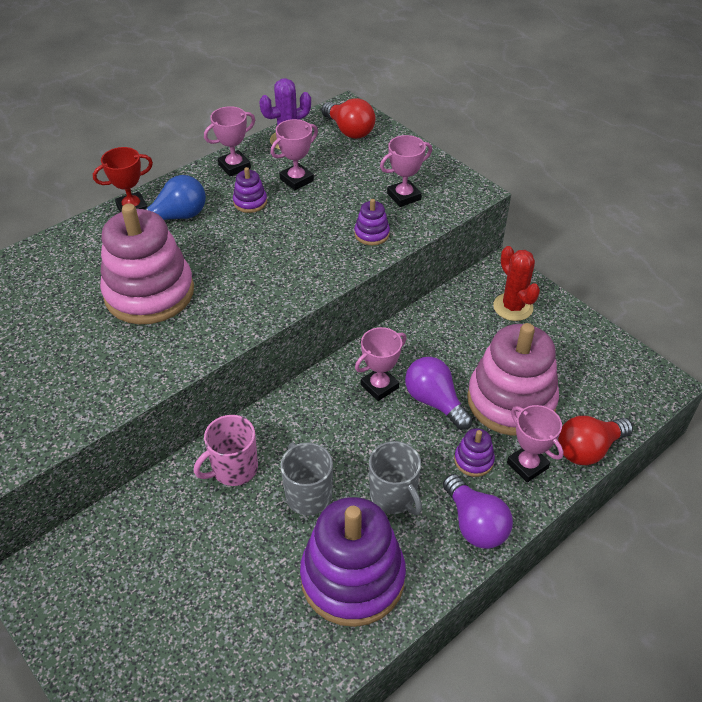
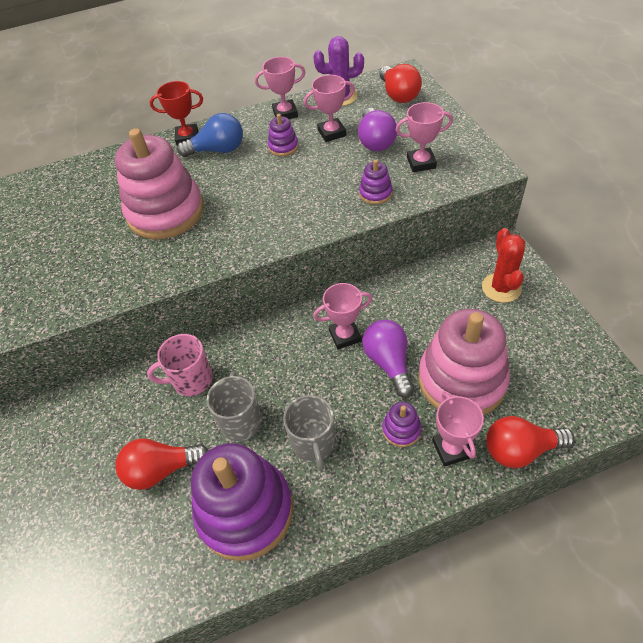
camera: 25 degrees right, 5 degrees up
purple light bulb [443,474,513,549] -> purple light bulb moved to [358,108,397,151]
none -> red light bulb [115,438,209,490]

